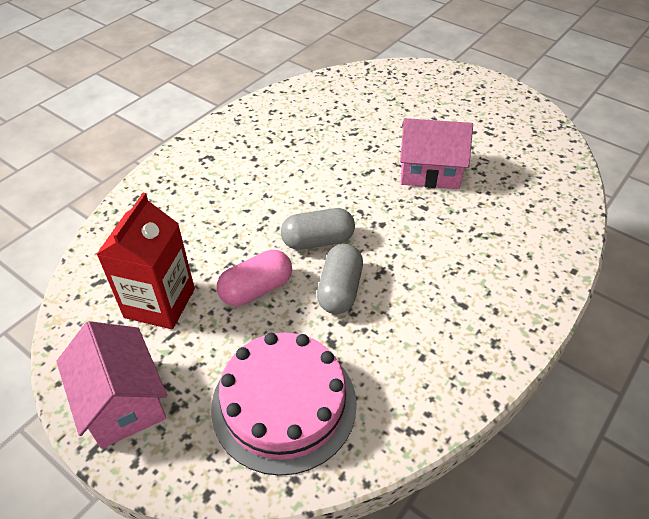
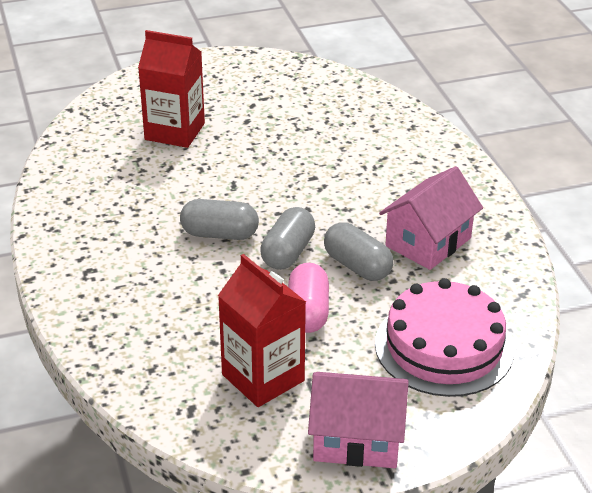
camera: 55 degrees left, 10 degrees down
pink house [400,118,473,189] -> pink house moved to [379,166,483,270]
none -> red carton [138,30,205,148]
none -> grey capsule [180,199,259,240]

